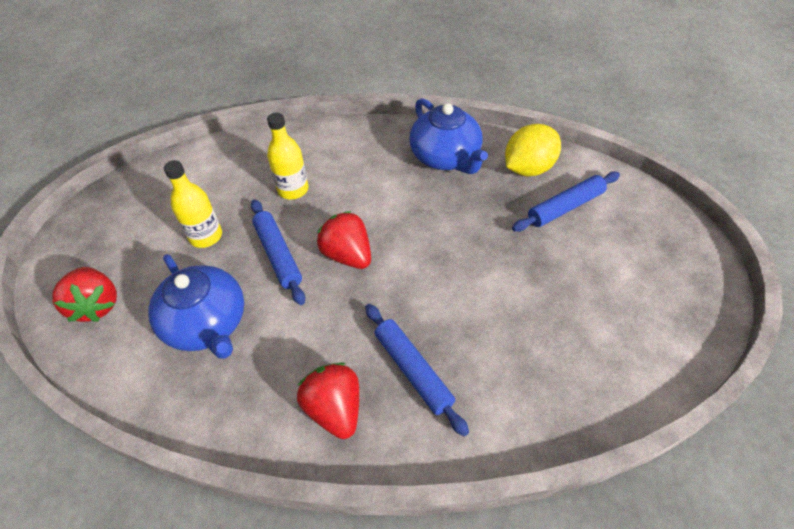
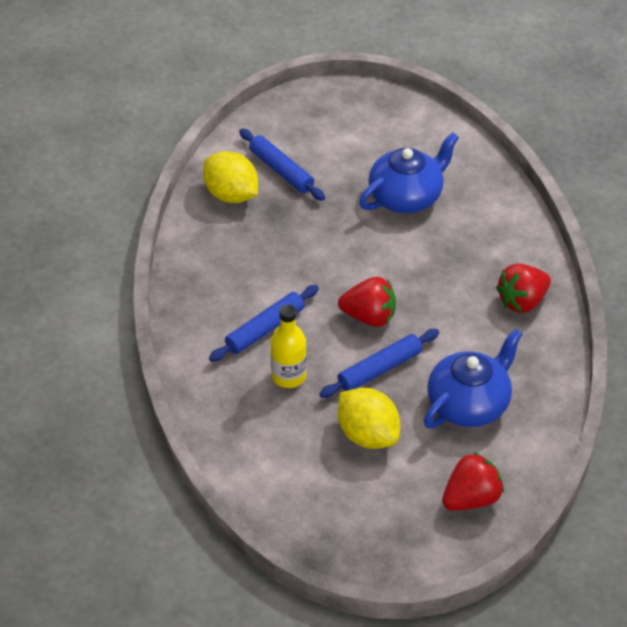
camera: 100 degrees left, 5 degrees down
yellow bottle [164,160,222,248] -> yellow lemon [338,388,400,449]
red strawberry [317,211,371,269] -> red strawberry turned 120 degrees counterclockwise [338,277,396,327]
blue rolling pin [365,304,469,437] -> blue rolling pin moved to [209,285,319,362]
blue teapot [409,98,488,174] -> blue teapot moved to [359,132,459,213]

